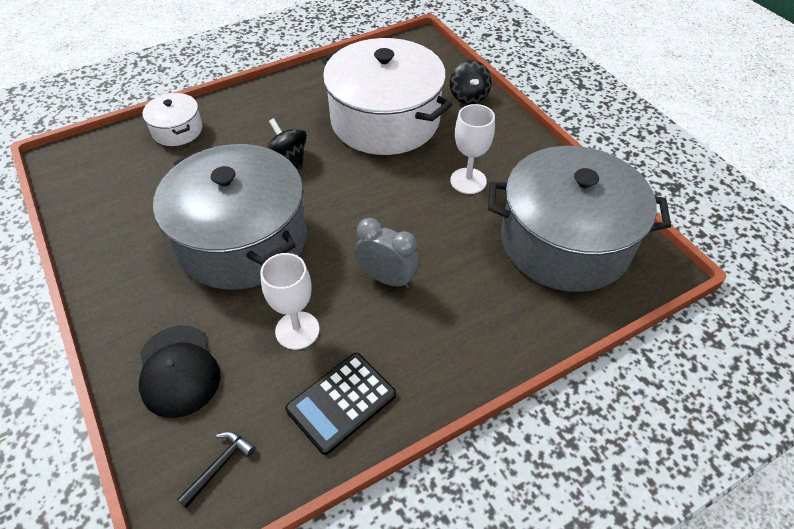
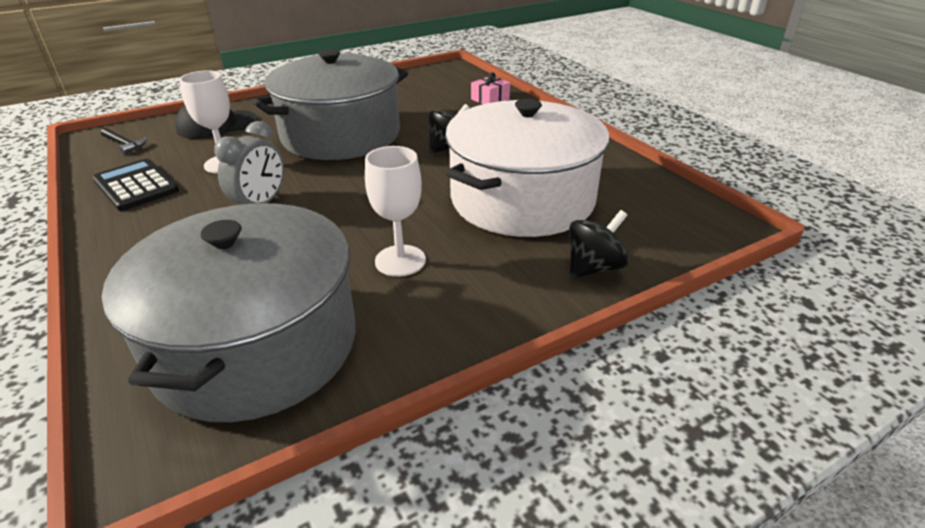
camera: 90 degrees right, 15 degrees down
white pot [143,93,202,146] -> pink gift [471,72,510,104]
black spinning top [450,60,492,104] -> black spinning top turned 150 degrees clockwise [569,210,629,279]

